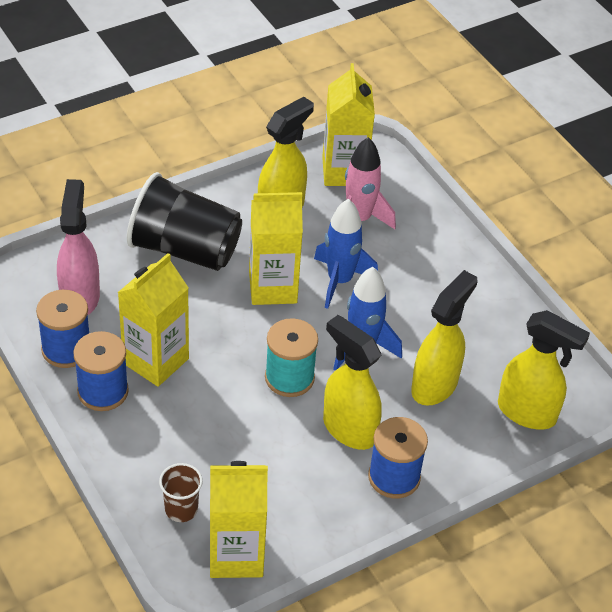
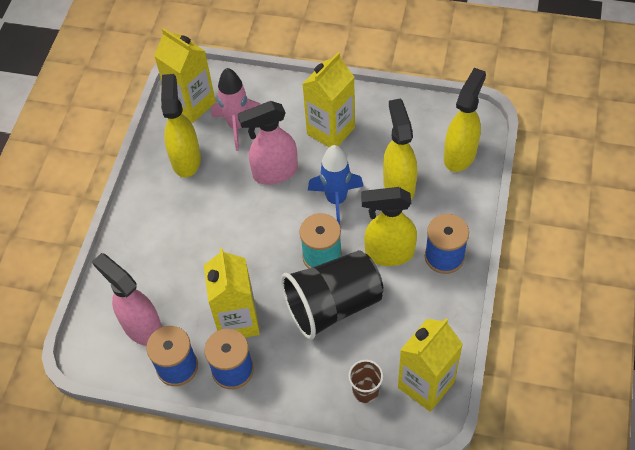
camera: 40 degrees left, 10 degrees up
black cup [127,172,242,271] -> black cup moved to [281,250,383,340]
yellow carton [249,192,303,305] -> yellow carton moved to [303,52,355,147]
blue rocket [314,199,378,309] -> pink spray bottle [237,101,298,185]
yellow spray bottle [498,310,590,429] -> yellow spray bottle turned 45 degrees counterclockwise [444,68,486,172]

